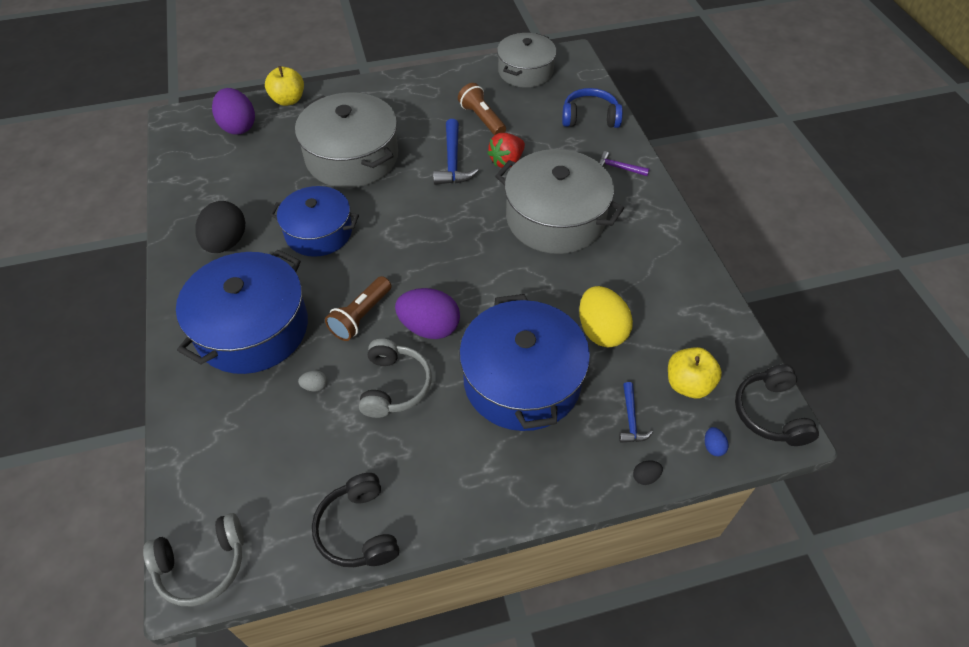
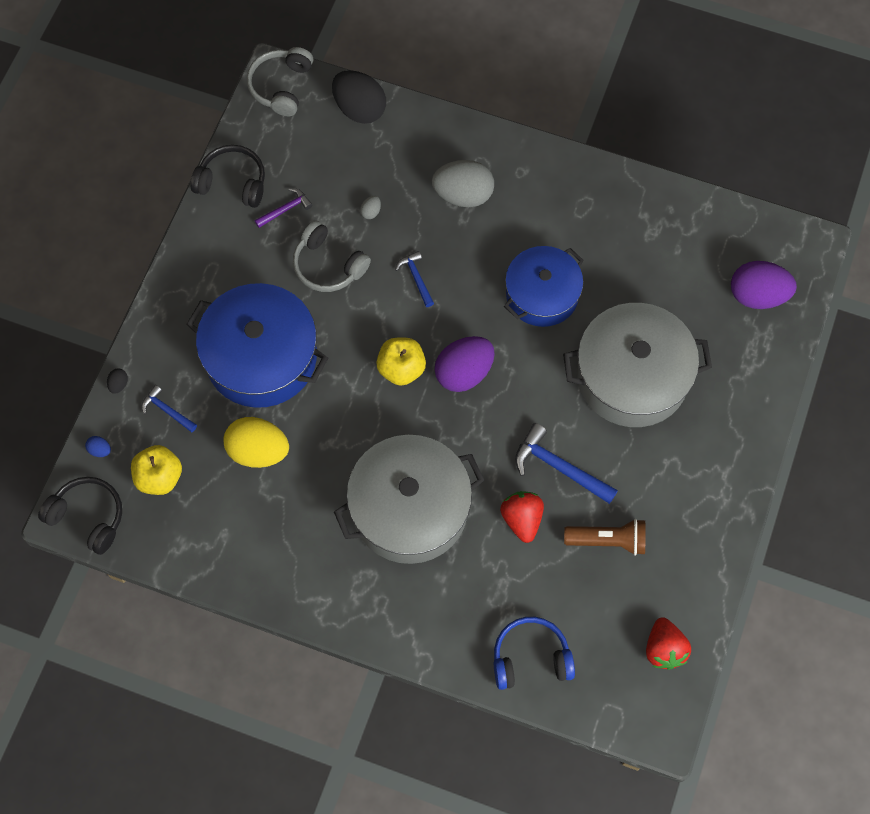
camera: 125 degrees right, 15 degrees up
blue pot [176,250,308,374] -> grey egg [432,160,494,207]
black egg [195,201,245,253] -> black egg moved to [332,70,386,124]
yellow apple [265,66,304,106] -> yellow apple moved to [376,338,426,386]
brown flashlight [325,276,391,341] -> blue hammer [395,251,434,307]
purple egg [395,288,460,339] -> purple egg moved to [434,336,495,392]
grey pot [497,33,557,88] -> red strawberry [646,617,691,670]
blue headphones [562,88,623,128] -> blue headphones turned 135 degrees counterclockwise [494,617,575,690]
purple hammer [599,151,650,176] -> purple hammer moved to [255,188,313,228]

